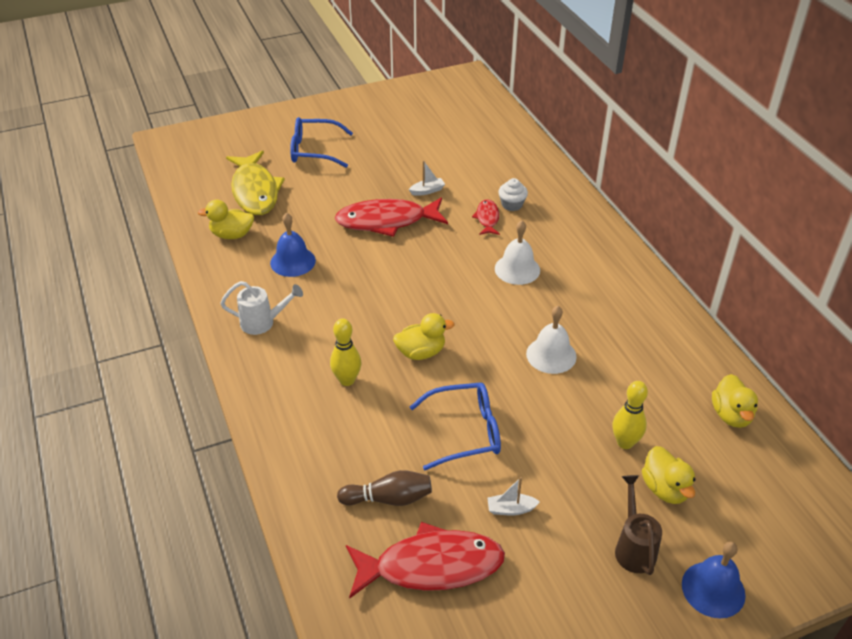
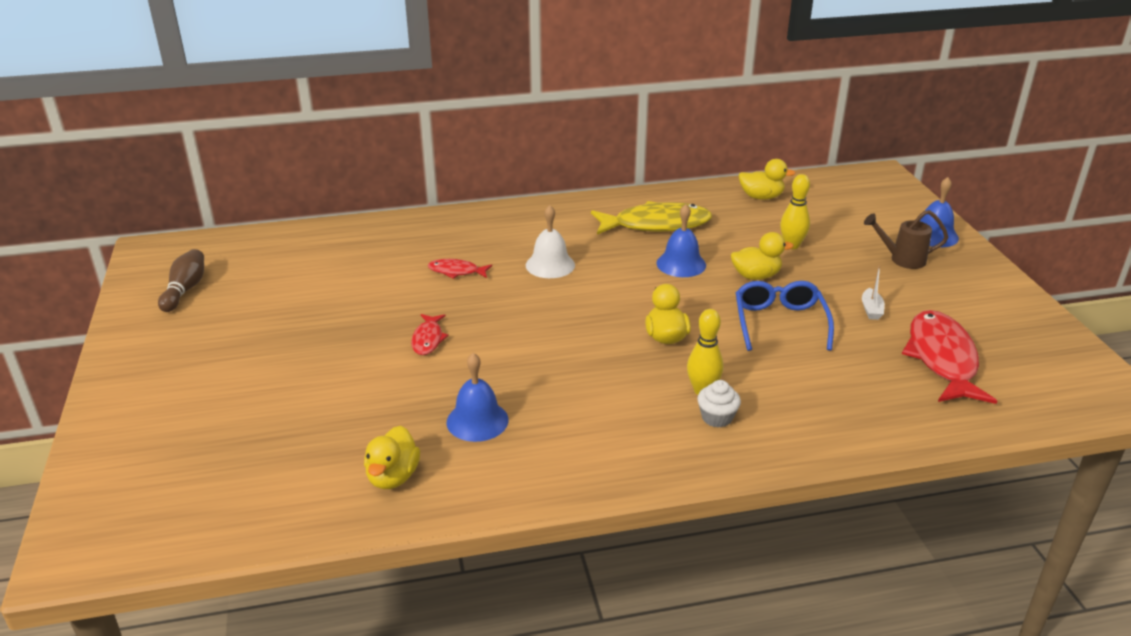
camera: 80 degrees left, 10 degrees down
white watering can [220,281,303,335] -> none
yellow fish [226,151,285,215] -> yellow fish moved to [591,201,712,234]
blue glasses [290,117,353,168] -> none
red fish [335,197,448,237] -> red fish [411,314,449,355], size x0.49
brown bowling pin [337,470,432,506] -> brown bowling pin moved to [158,249,204,312]
white boat [409,161,445,196] -> none
white cupcake [498,178,528,211] -> white cupcake moved to [697,380,741,428]
white bell [526,306,577,374] -> blue bell [656,204,706,277]
yellow duck [642,446,696,504] -> yellow duck moved to [731,232,794,280]

